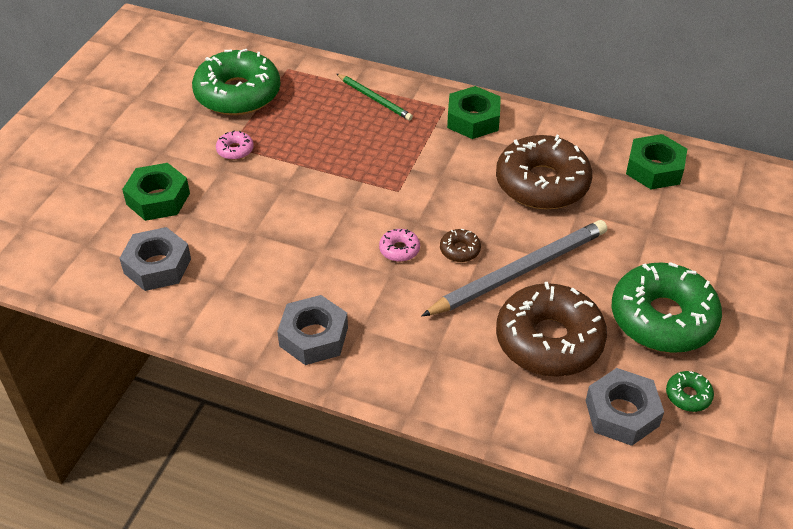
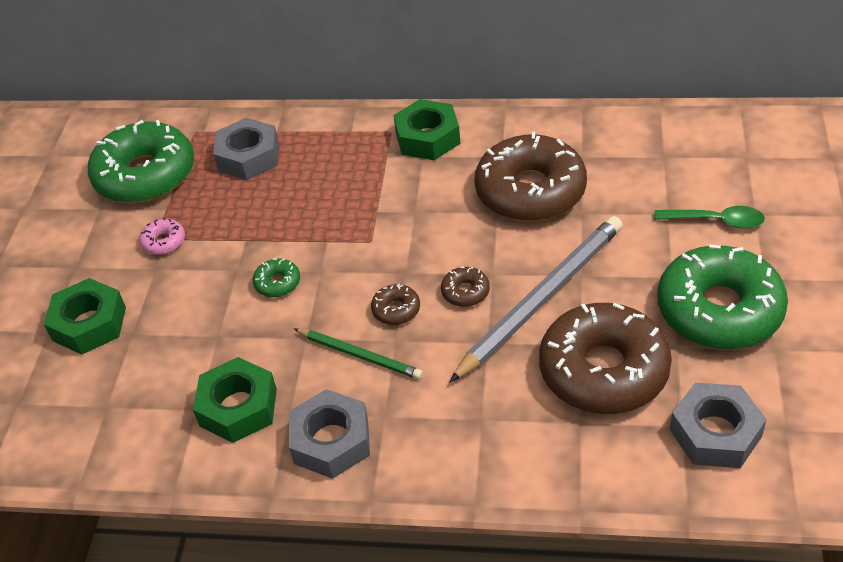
camera: 10 degrees left, 0 degrees up
grey nut [119,227,191,291] -> grey nut moved to [213,118,279,180]
green pencil [337,74,413,121] -> green pencil moved to [294,329,423,379]
pink donut [379,229,420,262] -> brown donut [371,284,420,325]
green nut [626,134,687,189] -> green nut moved to [193,357,277,443]
green donut [666,371,714,412] -> green donut moved to [253,258,300,297]
none -> green spoon [654,206,765,229]

